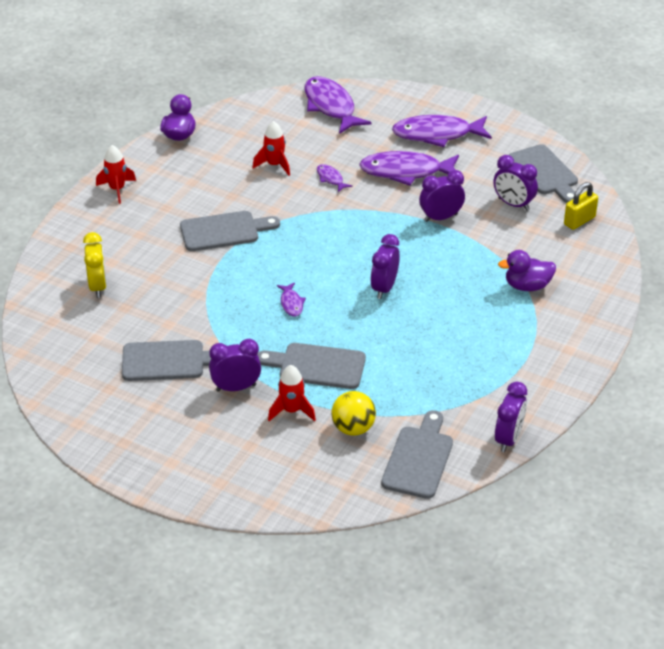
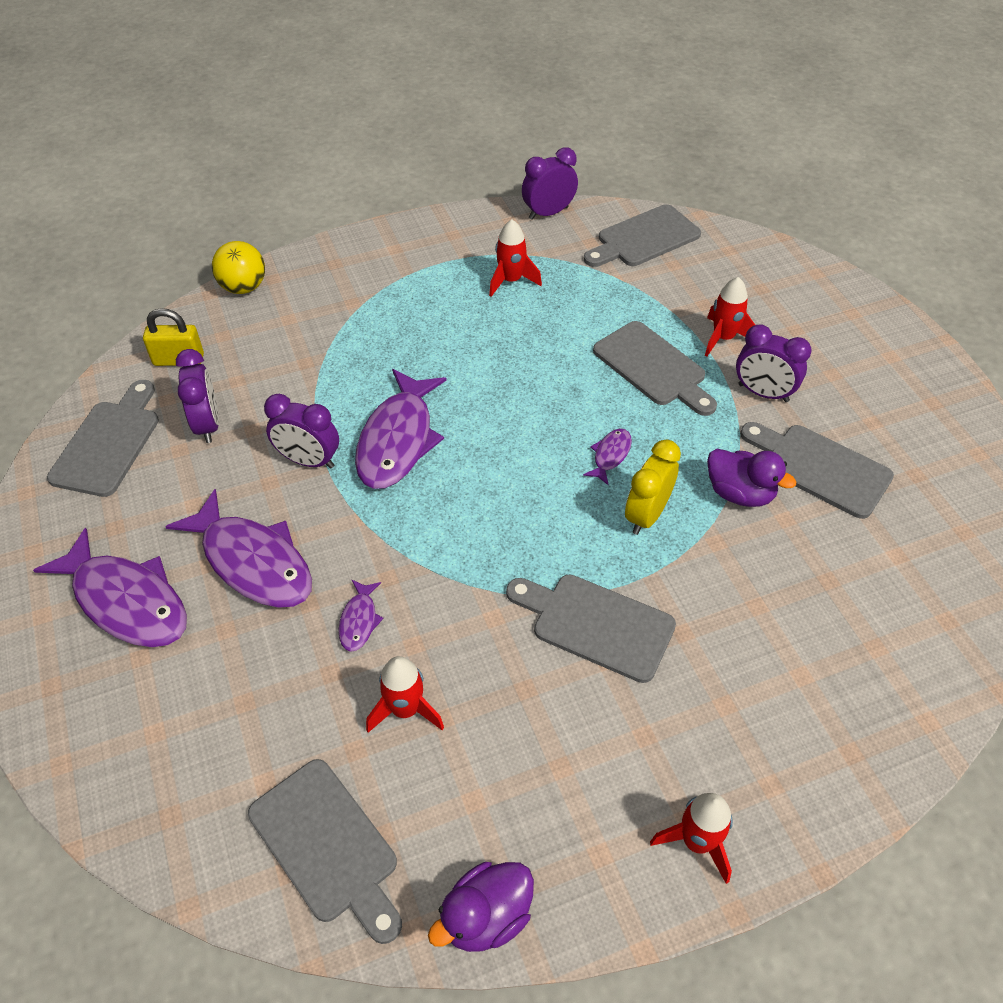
camera: 140 degrees left, 10 degrees up
yellow clock [83,232,107,298] -> yellow clock moved to [625,440,681,535]
purple fish [305,76,372,134] -> purple fish moved to [355,369,447,489]
yellow ball [331,391,376,436] -> yellow ball moved to [212,241,265,294]
purple clock [371,234,400,299] -> none
purple duck [498,250,556,291] -> purple duck moved to [707,449,796,507]
none -> grey cutting board [248,759,402,944]
none -> red rocket [489,219,542,297]

